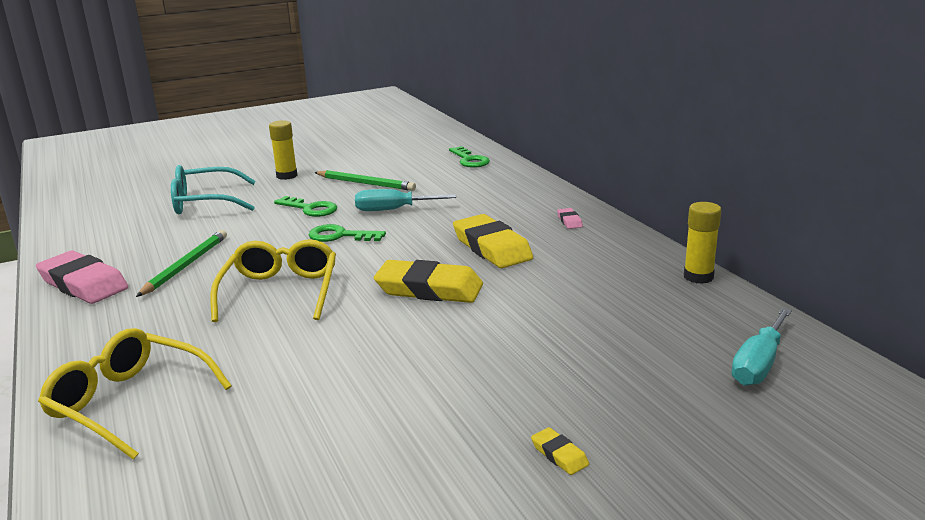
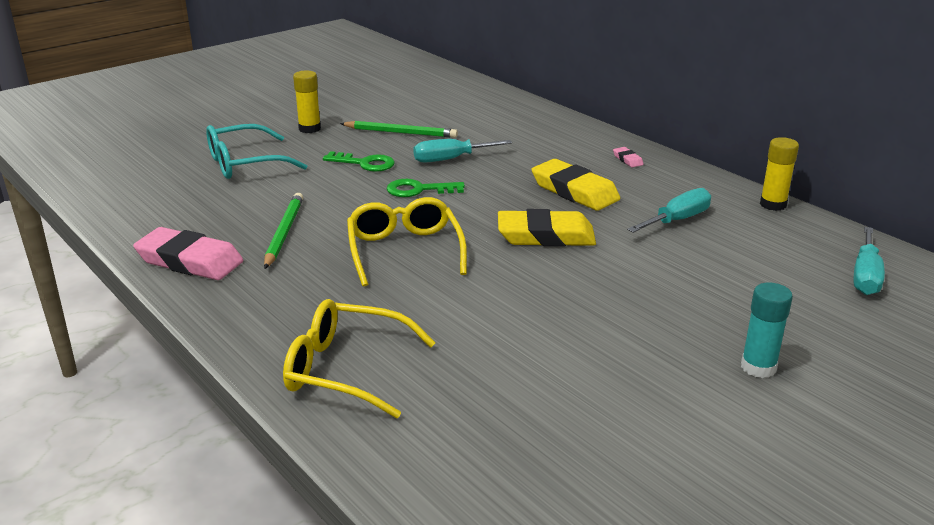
camera: 15 degrees left, 5 degrees up
green key [449,146,490,168] -> none
yellow eraser [531,427,589,475] -> turquoise glue stick [741,282,793,378]
none -> turquoise screwdriver [627,188,711,233]

